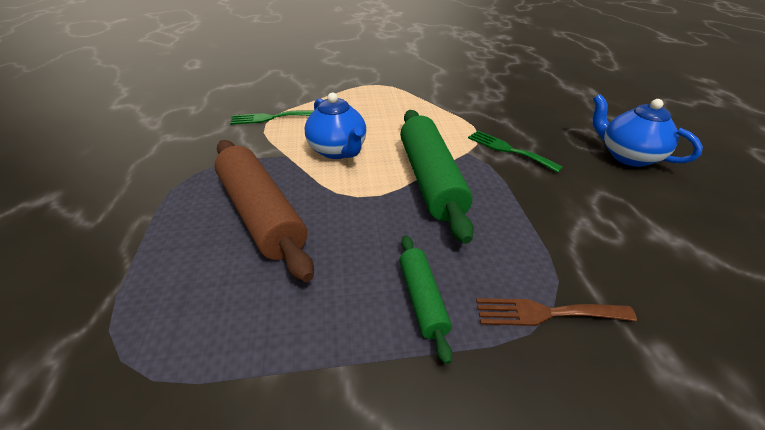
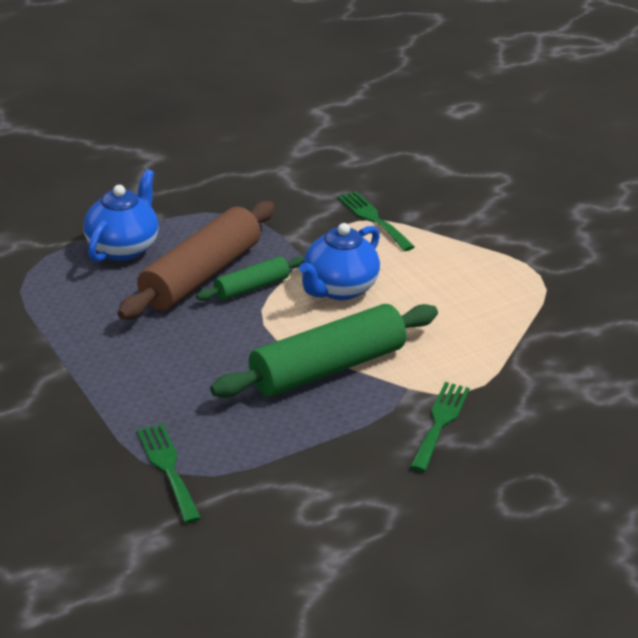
camera: 65 degrees right, 5 degrees down
green rolling pin [399,235,452,364] -> green rolling pin moved to [196,256,304,301]
brown fork [476,298,637,326] -> green fork [137,424,201,523]
blue teapot [592,94,703,167] -> blue teapot moved to [84,169,159,262]

